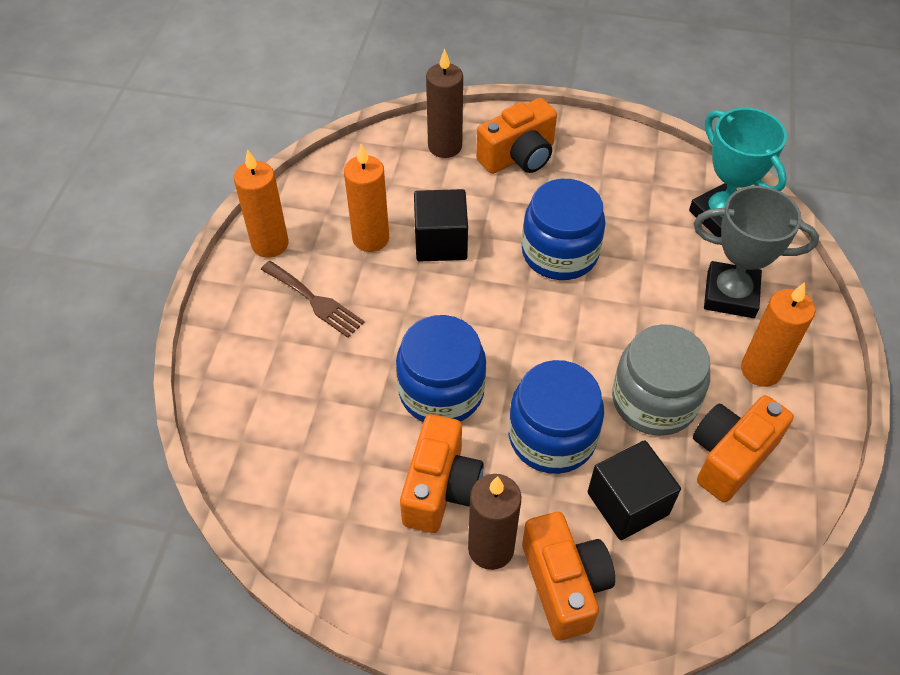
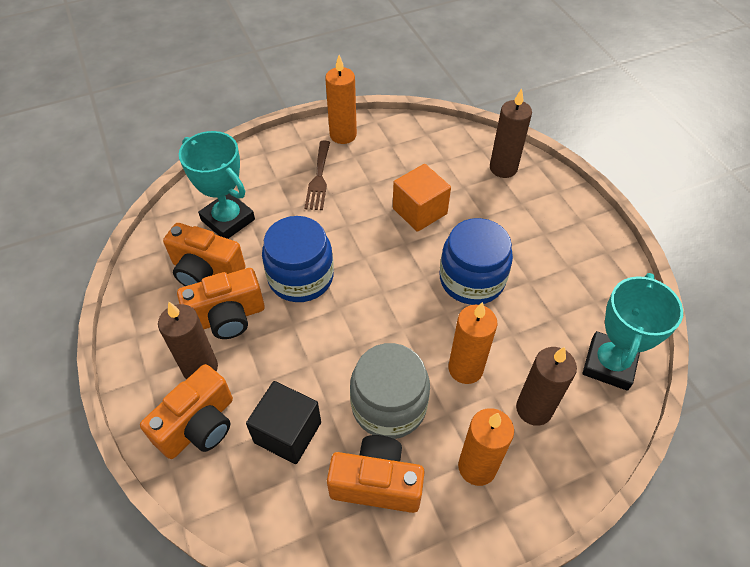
camera: 55 degrees right, 0 degrees up
orange candle [344,144,389,252] -> orange candle moved to [448,302,497,384]
black cube [414,189,468,262] -> orange cube [393,164,451,232]
orange camera [476,98,557,174] -> orange camera moved to [163,223,245,286]
blue jar [509,360,604,474] -> none
grey trophy [694,186,819,318] -> brown candle [516,347,577,426]
none -> turquoise trophy [179,131,255,239]

